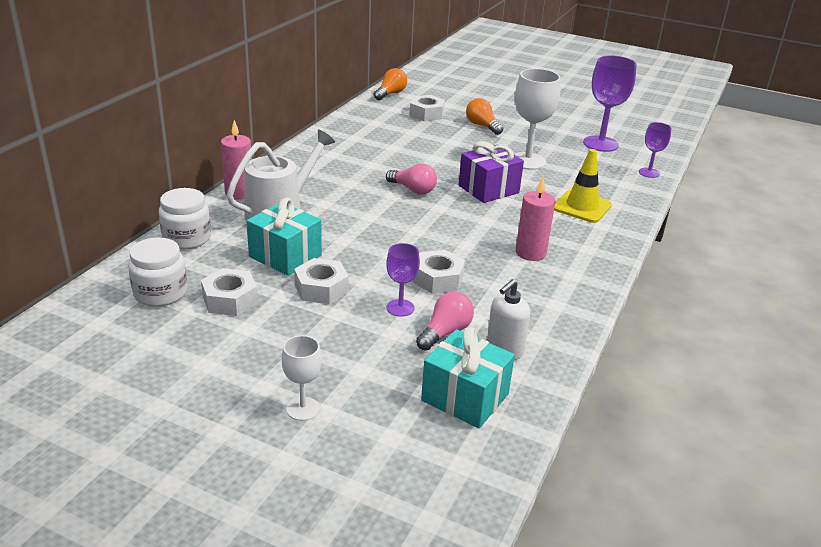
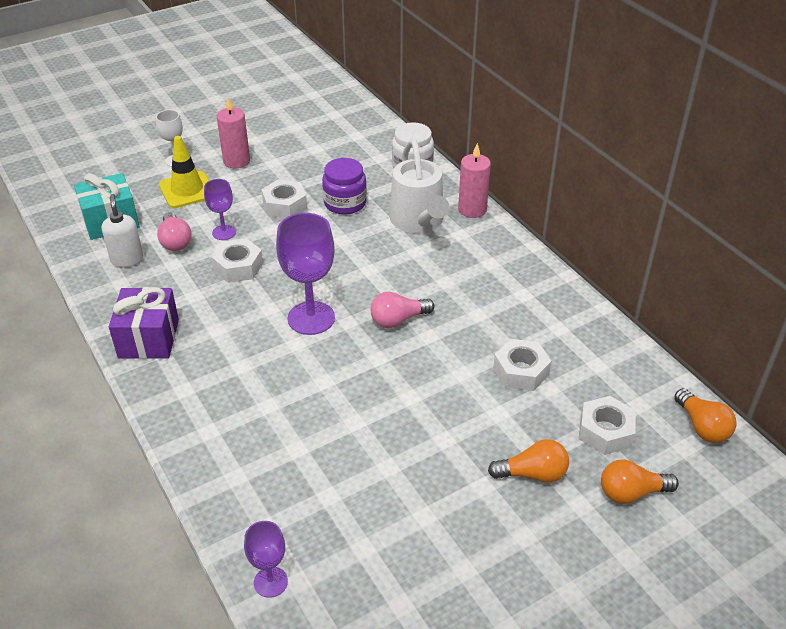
camera: 125 degrees right, 10 degrees up
white jar [128,237,187,307] -> none
white nut [201,268,258,316] -> white nut moved to [493,339,551,391]
turquoise gift [246,197,322,276] -> purple jar [322,158,367,215]
purple gift [459,141,524,203] -> purple gift moved to [109,287,179,359]
white goblet [514,68,561,170] -> none
pink candle [516,177,556,261] -> pink candle moved to [216,97,250,168]
yellow traffic cone [554,149,612,223] -> yellow traffic cone moved to [159,136,209,208]
purple goblet [583,56,637,152] -> purple goblet moved to [276,213,335,335]
none -> orange light bulb [601,460,679,504]

